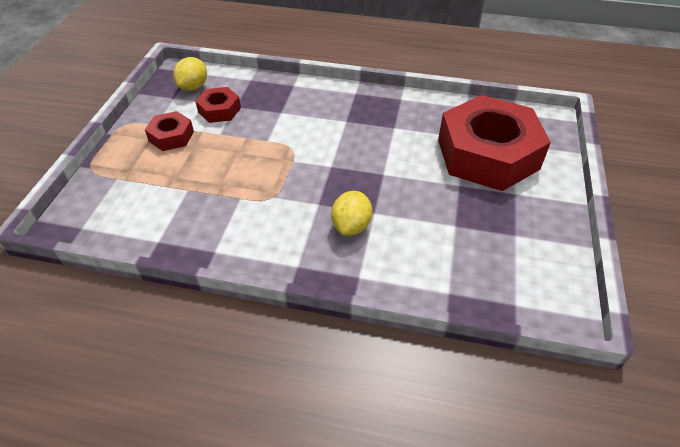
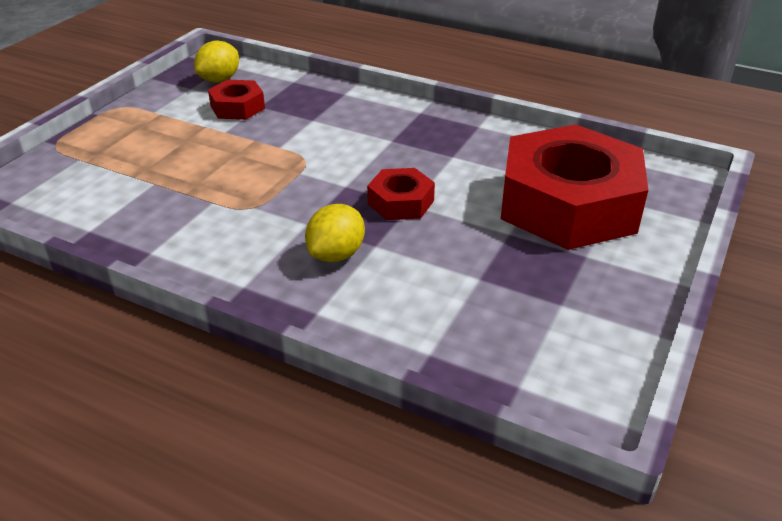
camera: 15 degrees right, 10 degrees down
red nut [145,111,194,151] -> red nut moved to [367,168,435,220]

